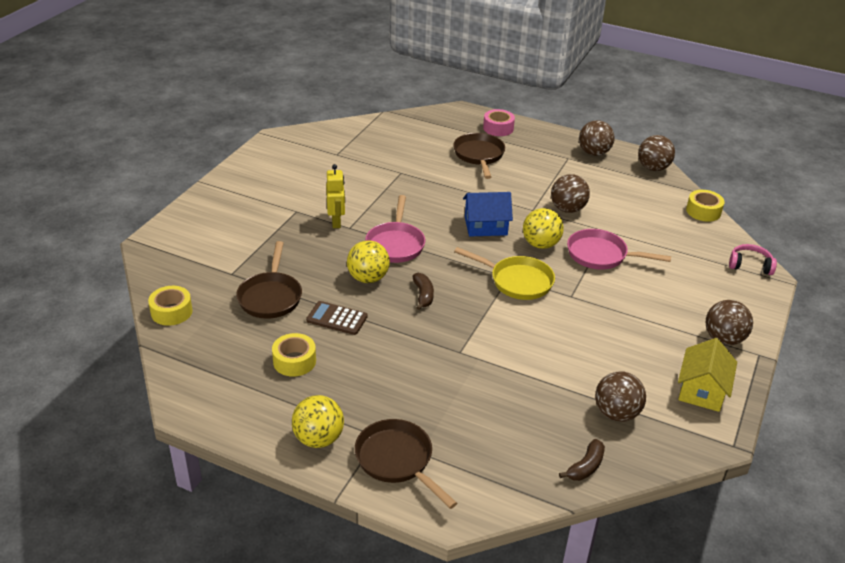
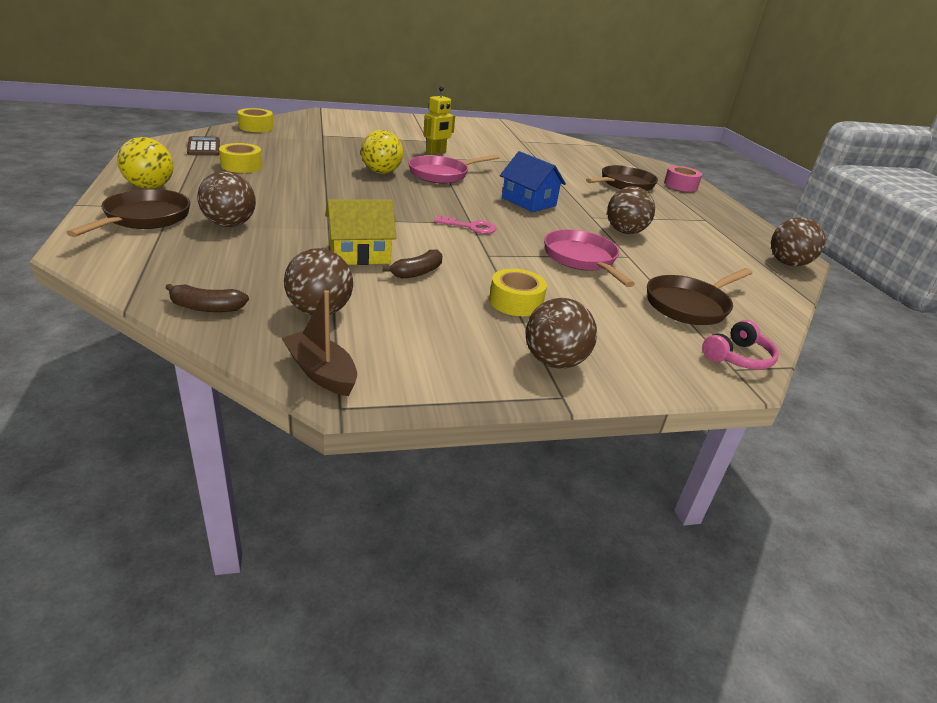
camera: 50 degrees right, 5 degrees down
brown pan [236,241,302,319] -> brown pan moved to [647,268,752,325]
brown calculator [306,301,367,335] -> brown calculator moved to [187,136,220,156]
brown banana [413,273,434,310] -> brown banana moved to [382,249,442,278]
yellow pan [454,247,555,300] -> pink key [434,215,496,234]
yellow ball [523,208,564,249] -> none
brown ball [579,120,615,156] -> brown ball moved to [197,171,256,227]
yellow house [678,338,737,412] -> yellow house moved to [325,199,397,265]
yellow tape [686,190,725,222] -> yellow tape moved to [489,269,547,316]
pink headphones [729,244,777,275] -> pink headphones turned 75 degrees clockwise [702,320,779,370]
none -> brown boat [282,290,357,396]

